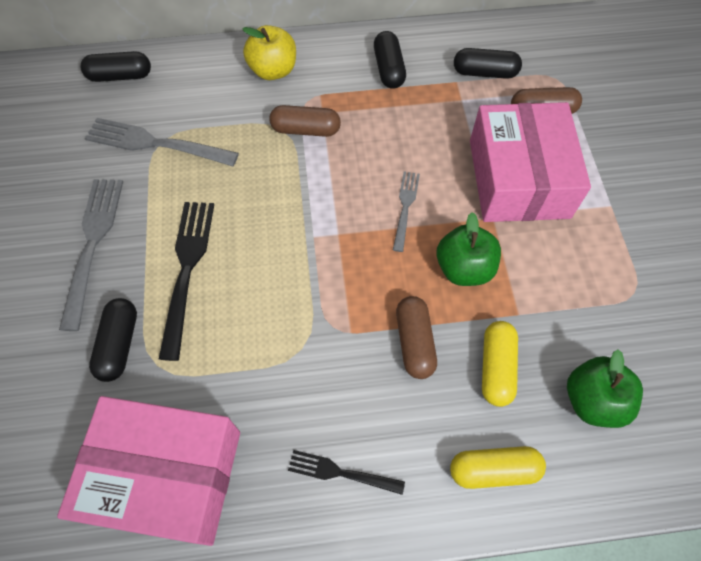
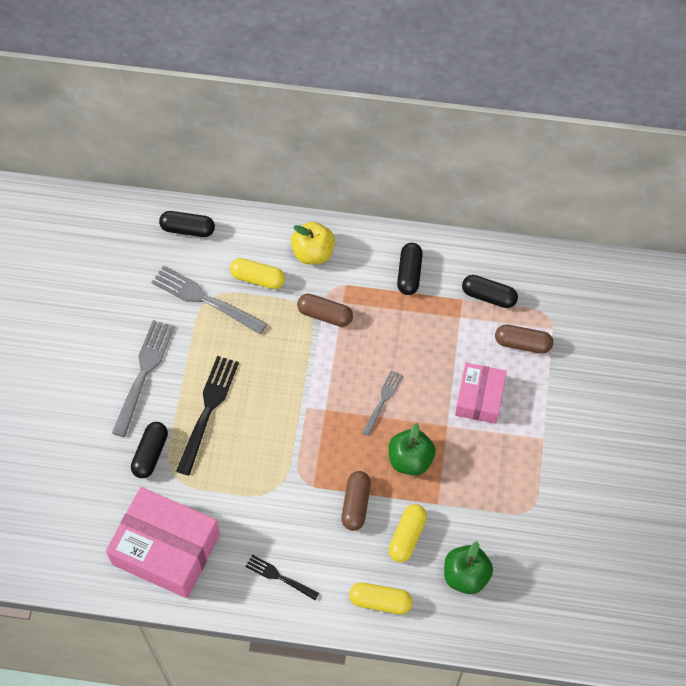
camera: 15 degrees right, 0 degrees up
pink box [470,102,591,222] -> pink box [455,363,507,424], size x0.60
none -> yellow capsule [230,258,285,289]

